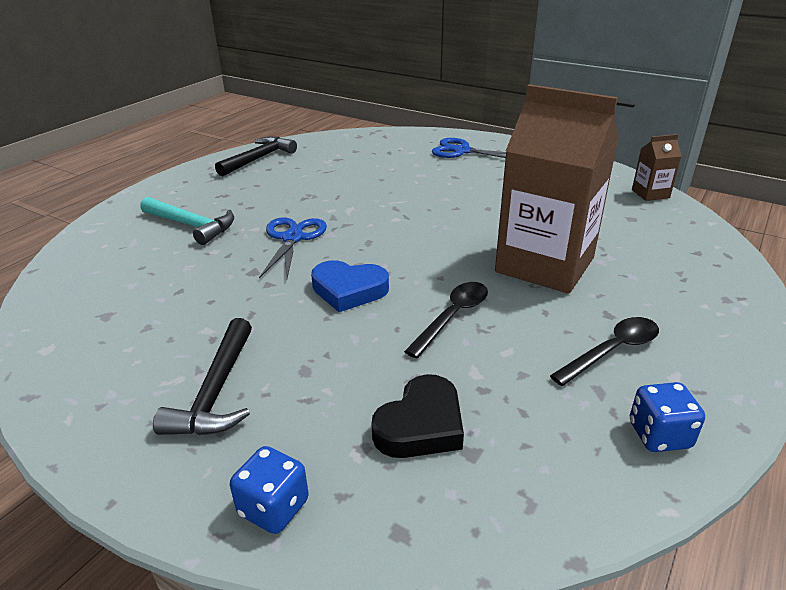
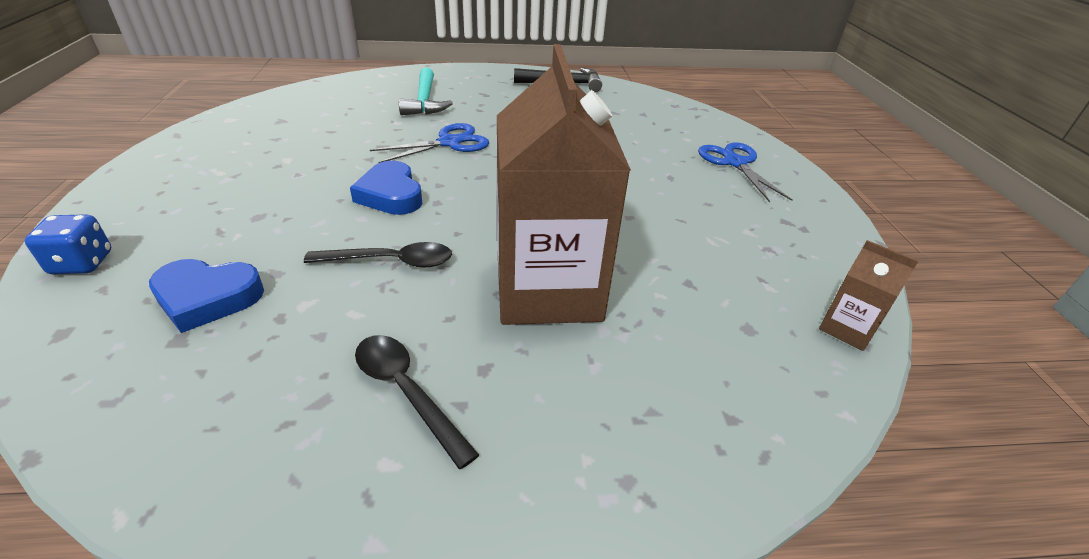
camera: 50 degrees right, 5 degrees up
black hammer [153,318,252,436] -> none
black heart [371,374,464,458] -> blue heart [149,259,264,333]
black spoon [550,317,659,386] -> black spoon turned 150 degrees counterclockwise [355,335,479,469]
blue dice [630,382,705,452] -> none

